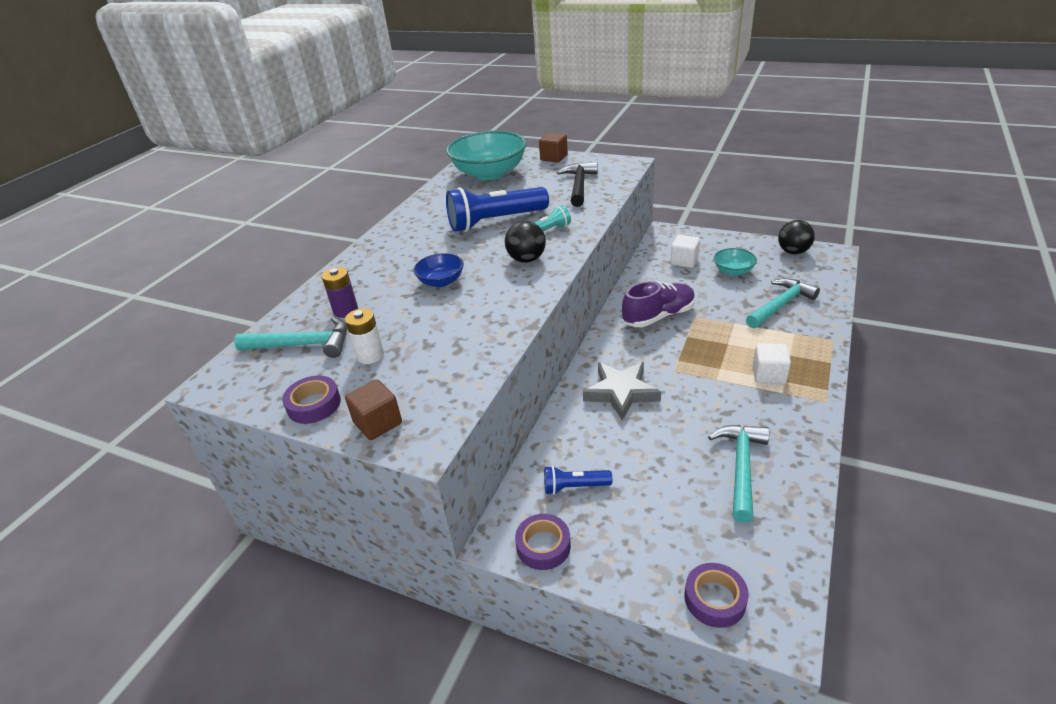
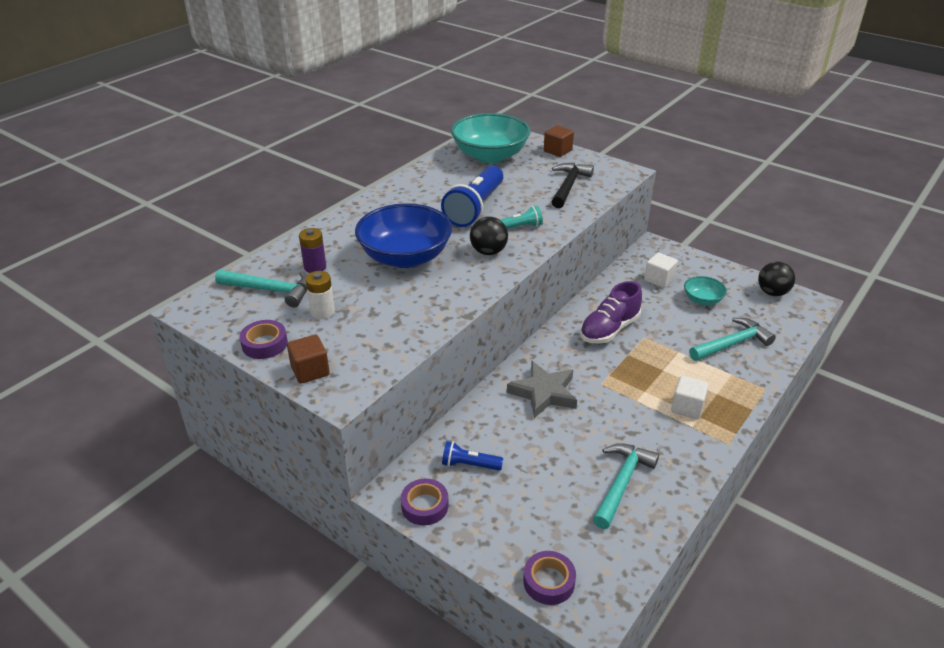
camera: 10 degrees right, 0 degrees up
blue bowl [413,253,464,287] -> blue bowl [355,203,452,268], size x2.07
blue flashlight [446,187,549,232] -> blue flashlight turned 60 degrees counterclockwise [441,165,503,227]
purple shoe [622,281,695,327] -> purple shoe turned 150 degrees clockwise [580,281,642,344]

